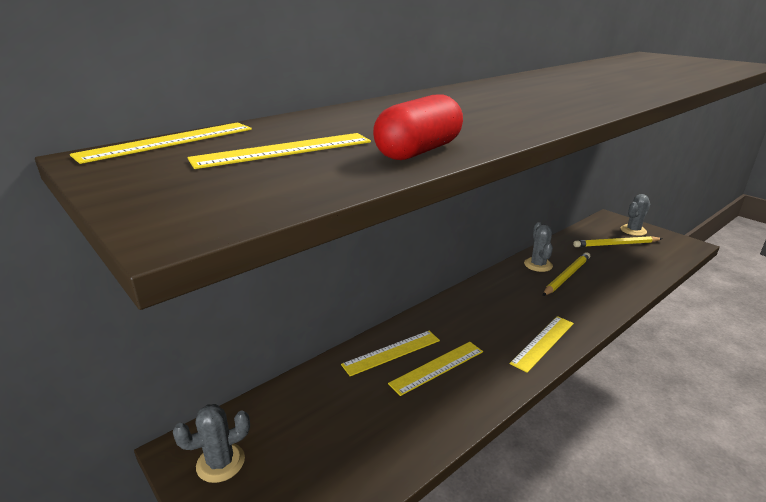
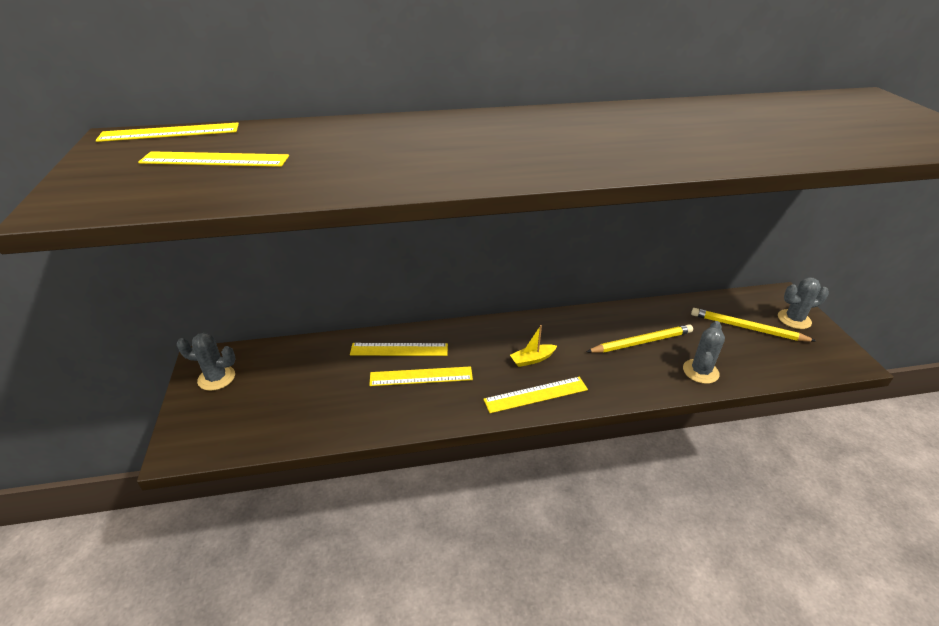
camera: 30 degrees right, 10 degrees up
red capsule [373,94,463,160] -> none
grey cactus [524,222,553,272] -> grey cactus moved to [683,321,725,384]
none -> yellow boat [510,325,557,367]

